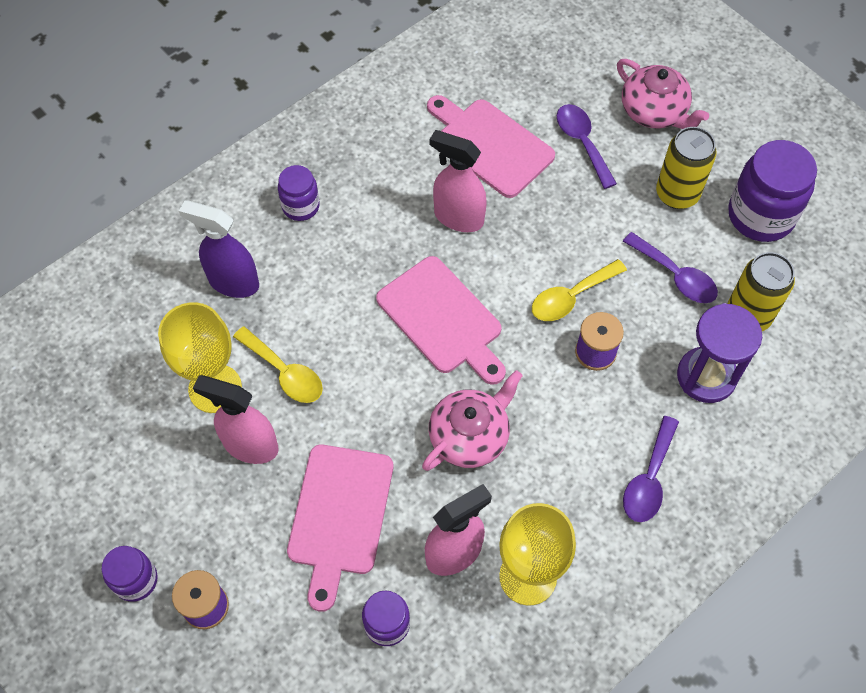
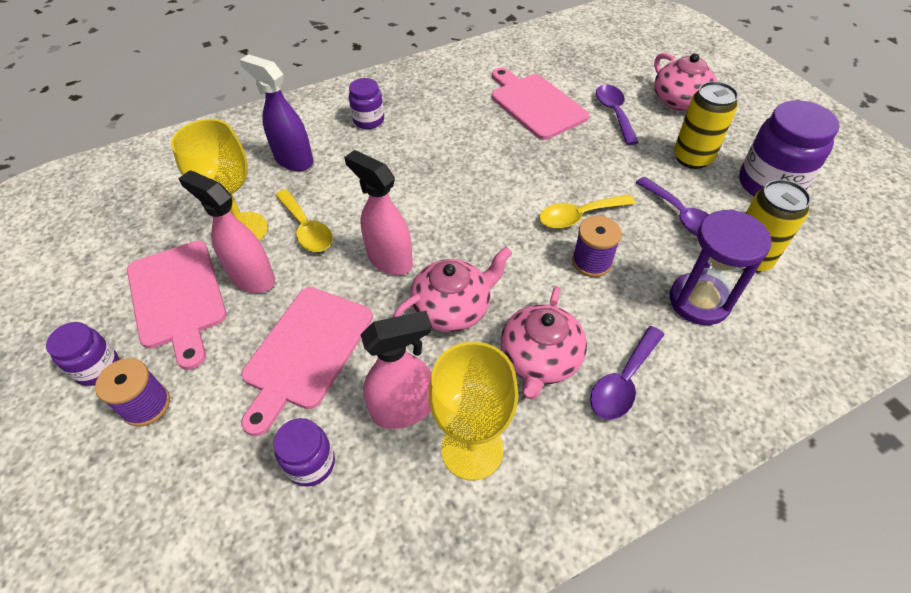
camera: 15 degrees right, 10 degrees down
pink cutting board [376,256,506,385] -> pink cutting board moved to [127,241,227,370]
pink spray bottle [430,130,487,232] -> pink spray bottle moved to [344,150,413,275]
none -> pink teapot [500,286,587,399]

